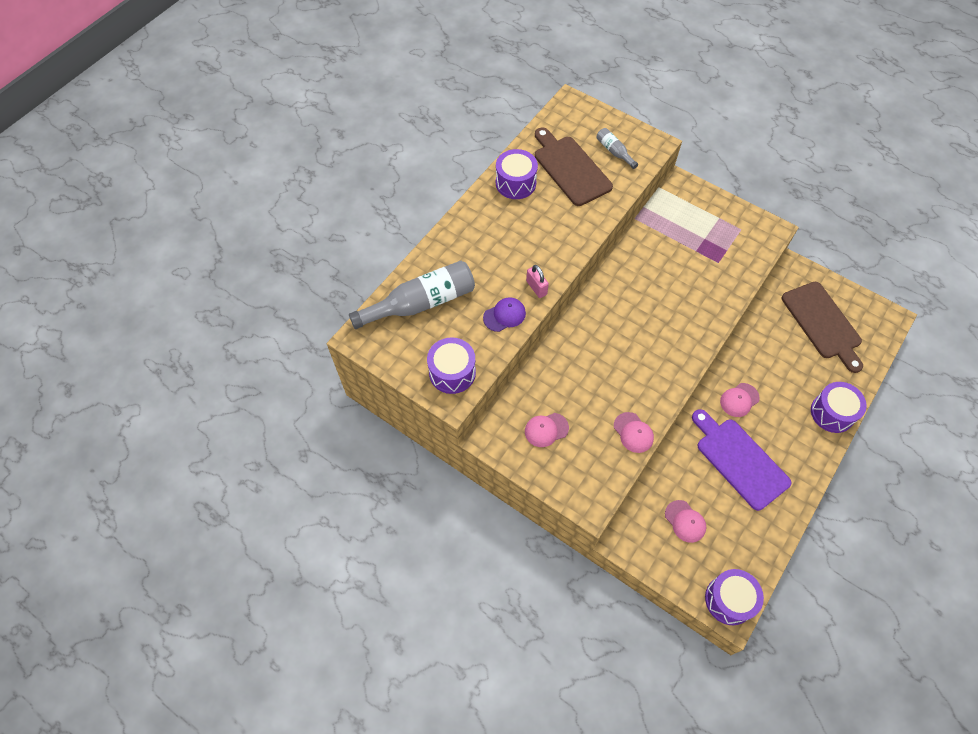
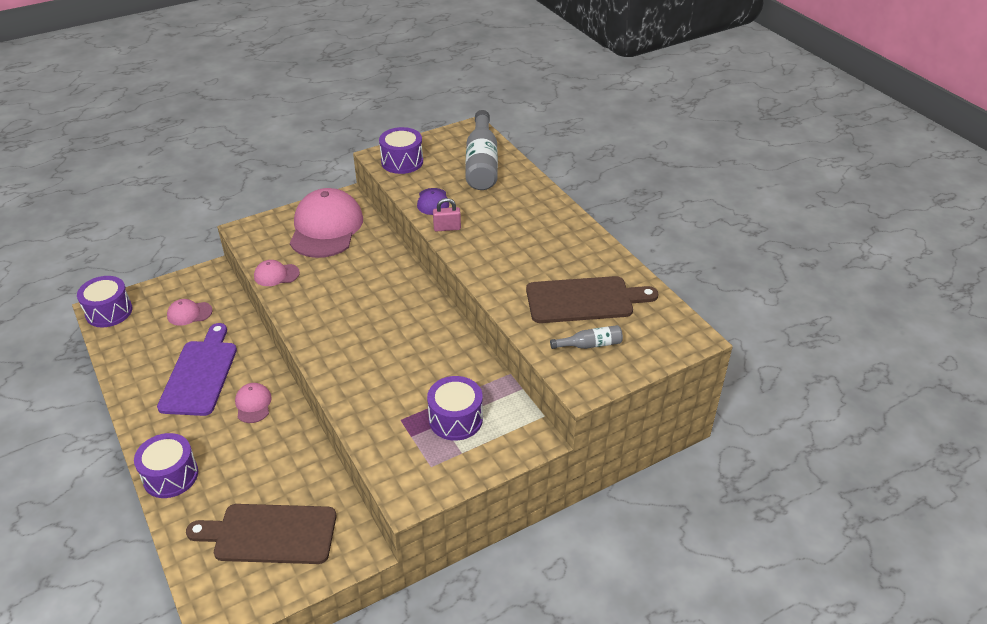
camera: 115 degrees right, 20 degrees down
purple drum [496,149,538,199] -> purple drum moved to [427,376,483,441]
pink cap [525,413,569,447] -> pink cap [290,188,363,258], size x2.23
purple cutting board [692,409,791,511] -> purple cutting board turned 75 degrees counterclockwise [157,323,237,416]

